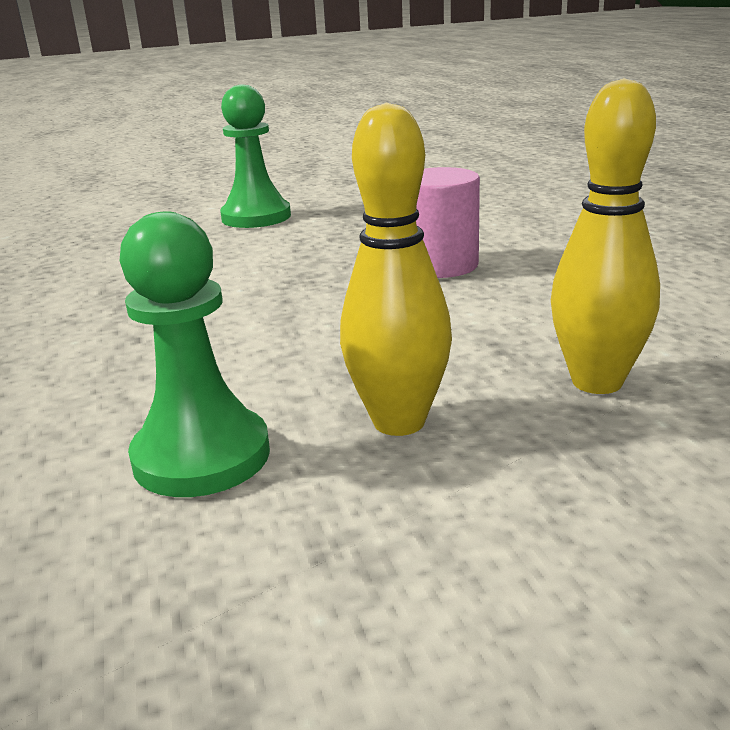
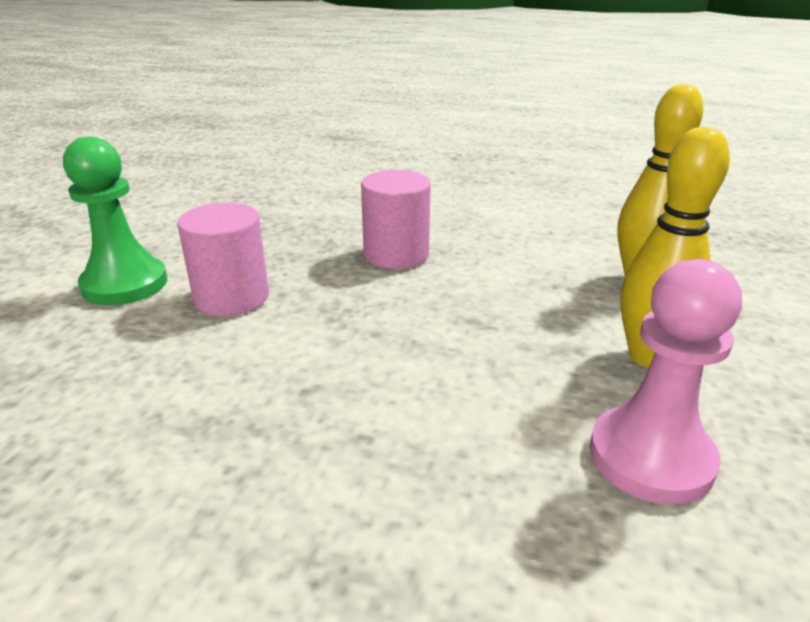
camera: 60 degrees left, 5 degrees up
green pawn [120,211,270,497] -> pink pawn [590,259,742,505]
none -> pink cylinder [177,203,269,316]

